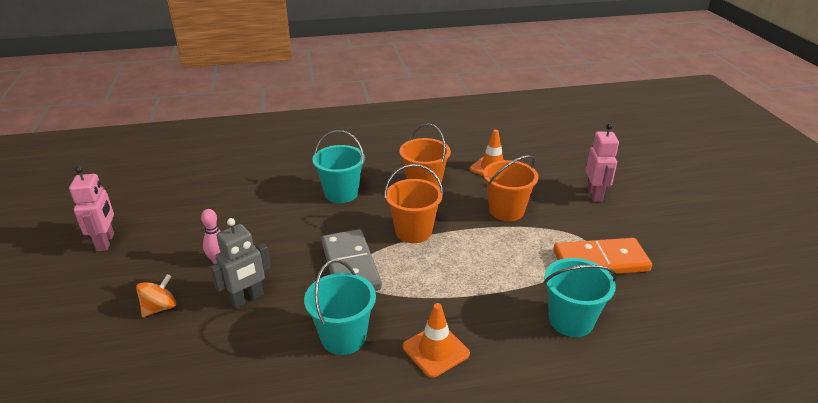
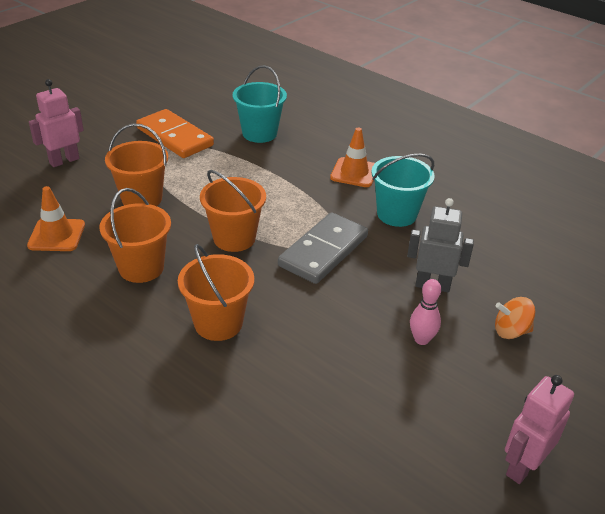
camera: 130 degrees left, 5 degrees up
turquoise bucket [312,130,365,203] -> orange bucket [178,244,254,341]

